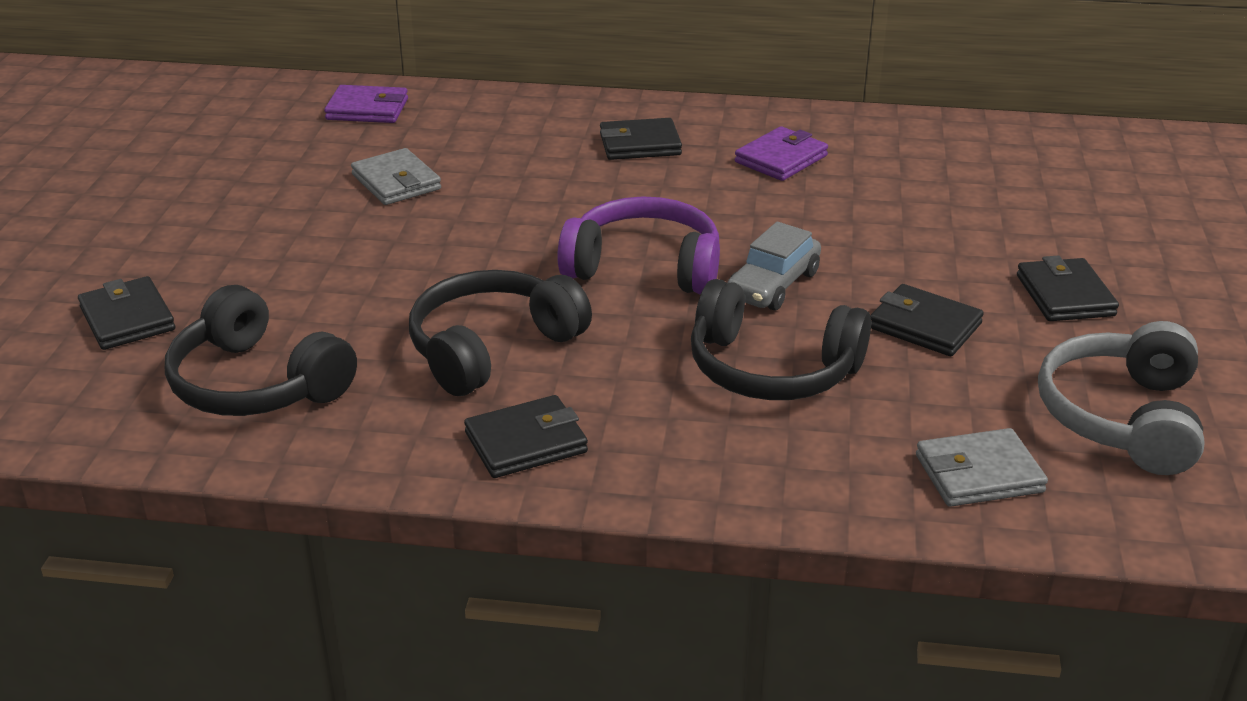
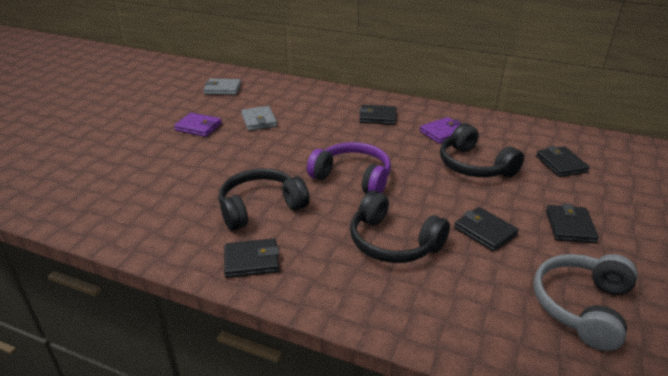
camera: 15 degrees right, 0 degrees up
black wallet [78,276,175,350] -> black wallet moved to [536,146,590,177]
black headphones [165,285,357,416] -> black headphones moved to [440,123,524,178]
purple wallet [324,85,408,123] -> purple wallet moved to [174,113,222,137]
grey car [727,222,821,310] -> none
grey wallet [916,428,1048,507] -> grey wallet moved to [204,79,241,95]

